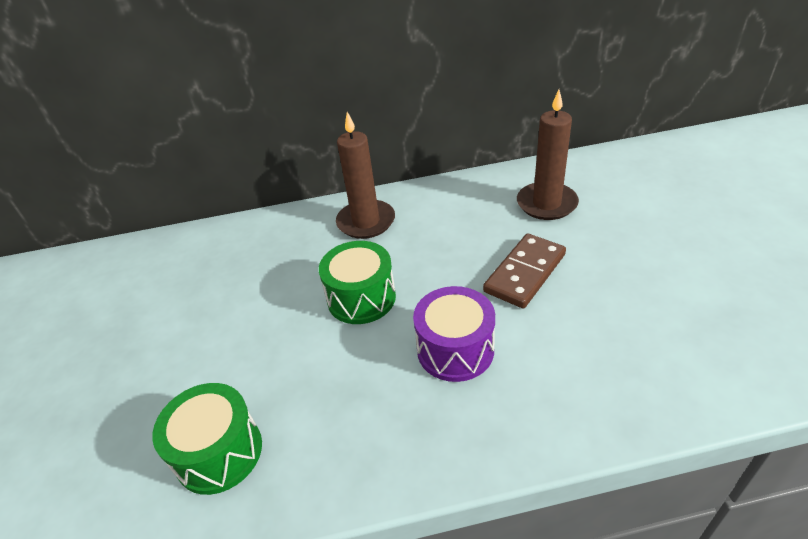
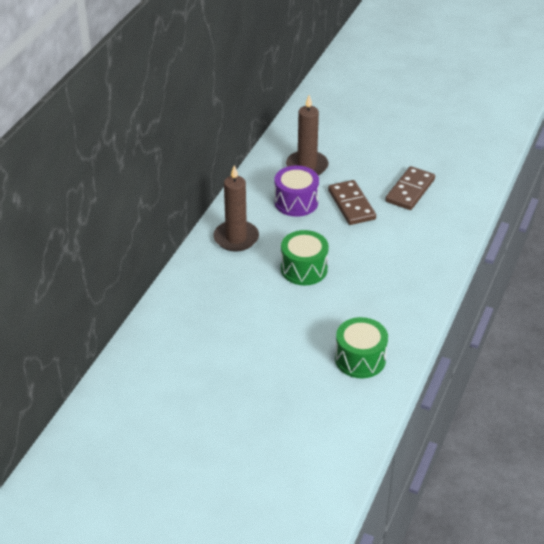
camera: 60 degrees left, 0 degrees up
purple drum [413,286,495,382] -> purple drum moved to [274,166,319,217]
none -> brown domino [385,166,435,210]

